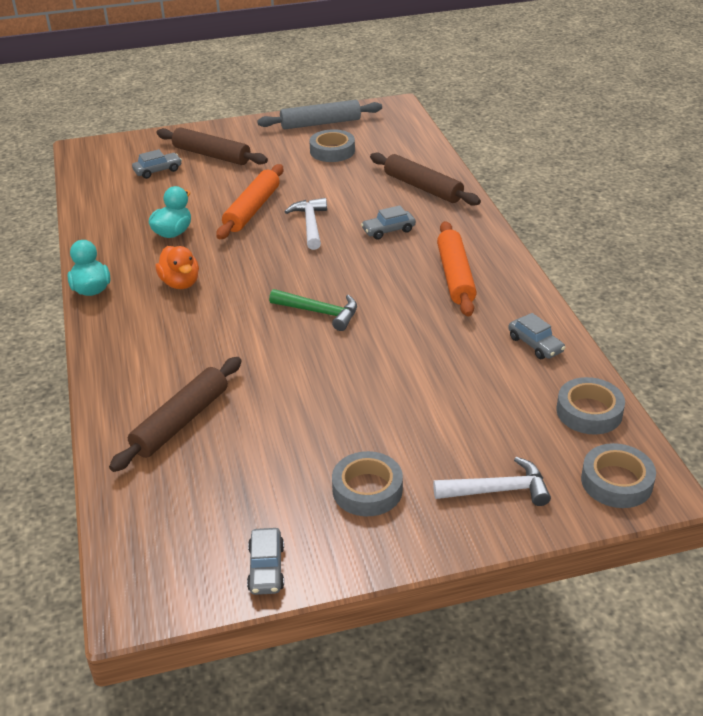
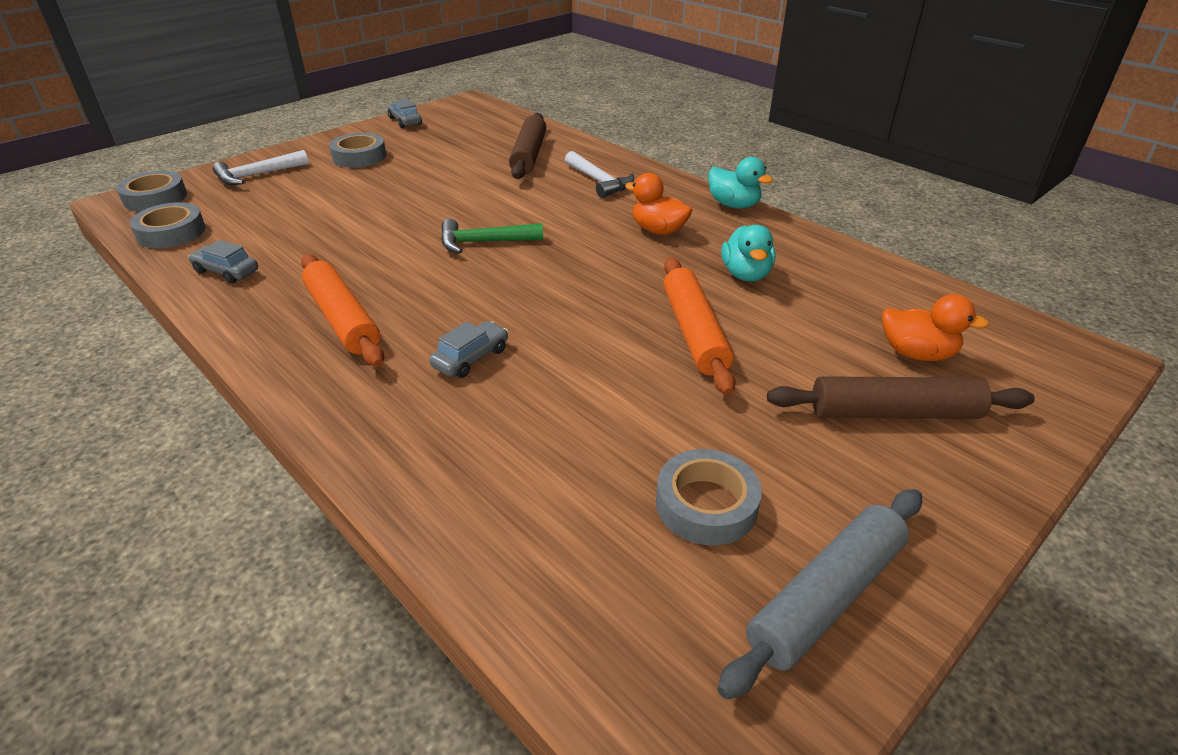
camera: 150 degrees right, 0 degrees up
grey car [132,149,182,179] -> orange duck [882,294,989,361]
white hammer [284,198,327,250] -> white hammer moved to [565,151,634,198]
brown rolling pin [370,152,481,206] -> none

